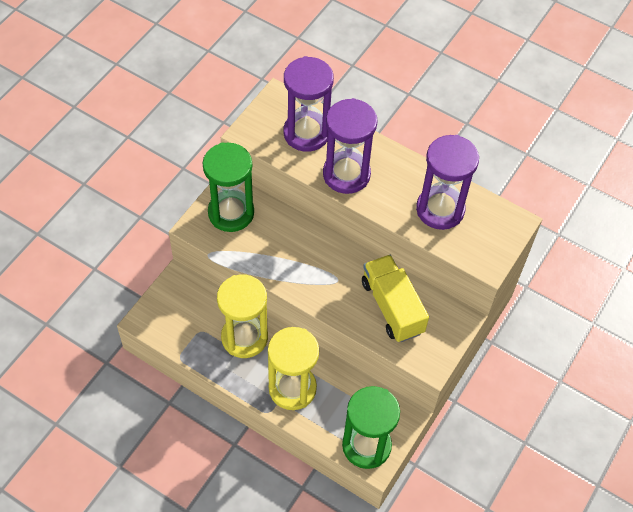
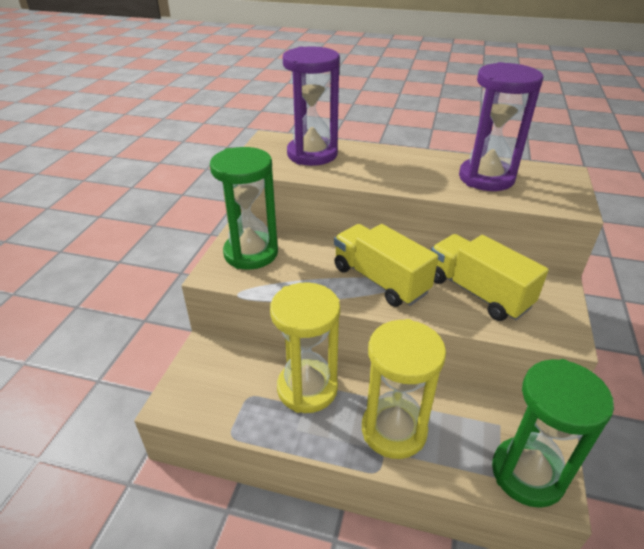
camera: 15 degrees left, 20 degrees down
purple hourglass [323,98,378,194] -> none
none -> yellow truck [334,224,438,307]

